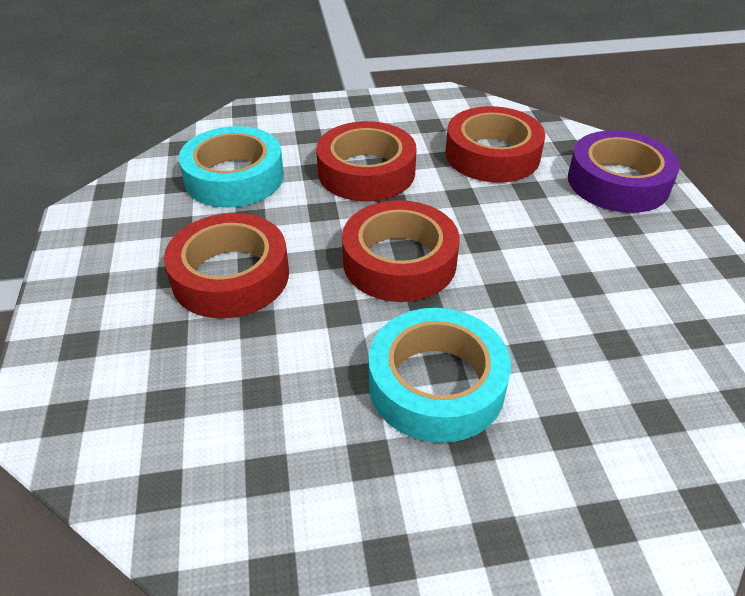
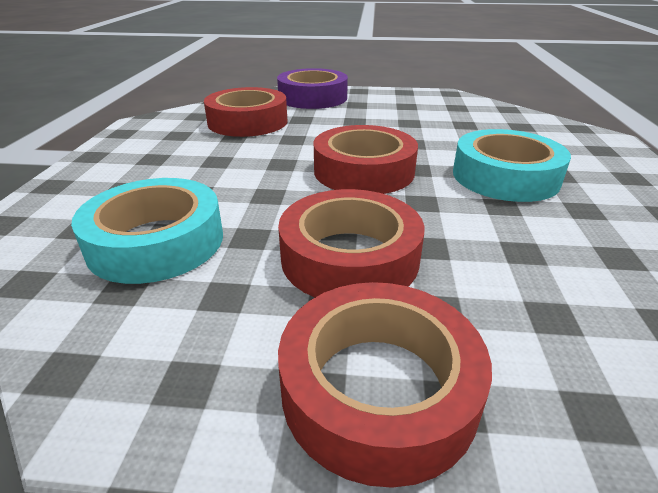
camera: 75 degrees left, 10 degrees down
red tape [316,121,416,201] -> red tape moved to [278,282,492,488]

